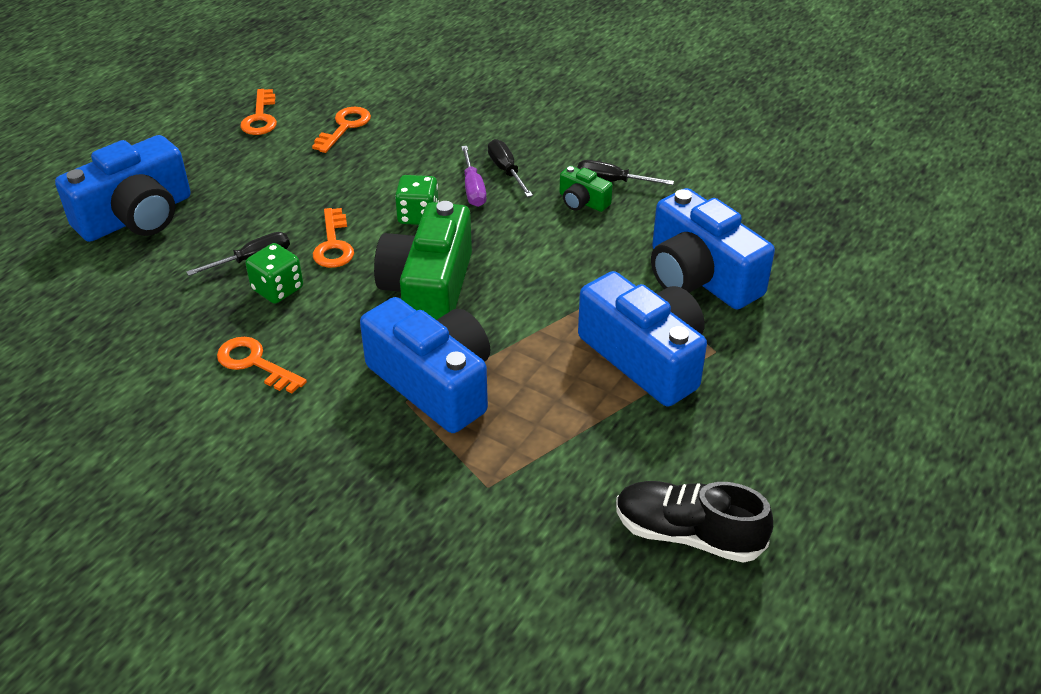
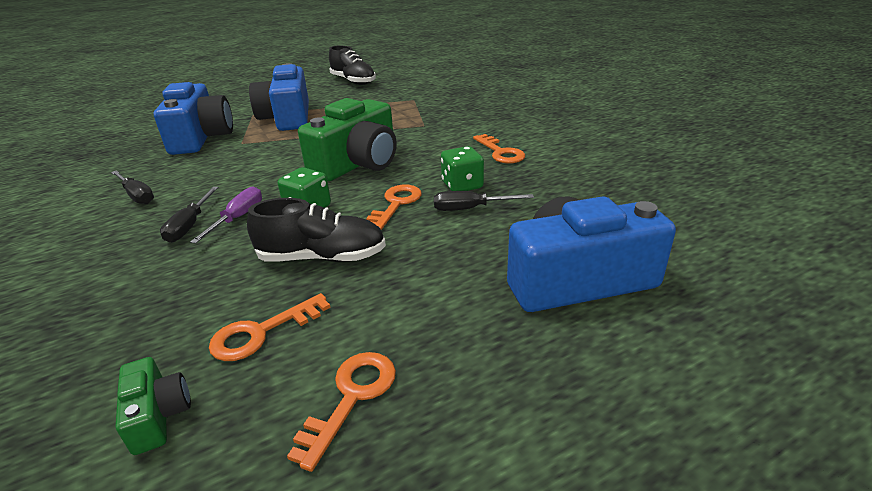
camera: 150 degrees left, 10 degrees down
blue camera [360,297,491,433] -> none
green camera [560,166,613,212] -> green camera moved to [116,357,191,455]
none -> black shoe [247,198,386,262]

